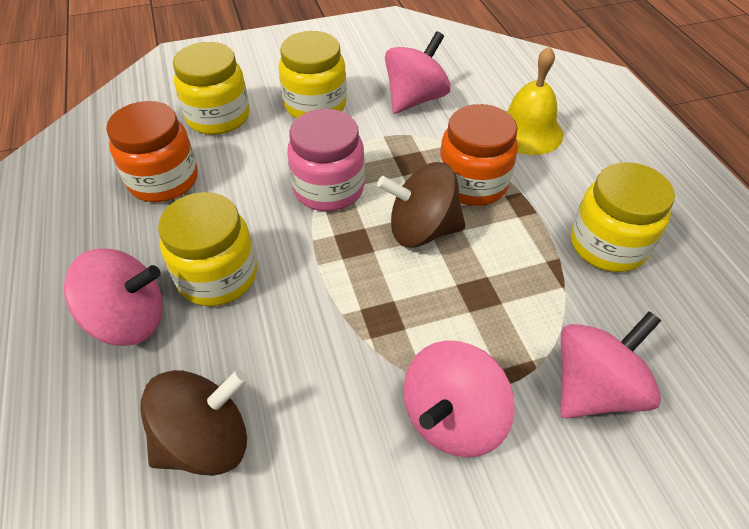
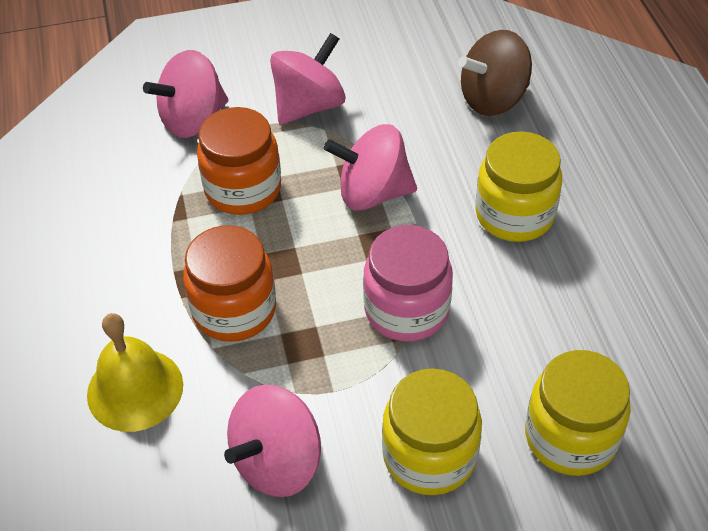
camera: 175 degrees left, 0 degrees up
pink spinning top [64,249,163,346] -> pink spinning top moved to [324,124,417,211]
orange jar [106,101,198,202] -> orange jar moved to [197,107,281,215]
brown spinning top [377,162,466,248] -> none
yellow jar [571,162,675,272] -> none

